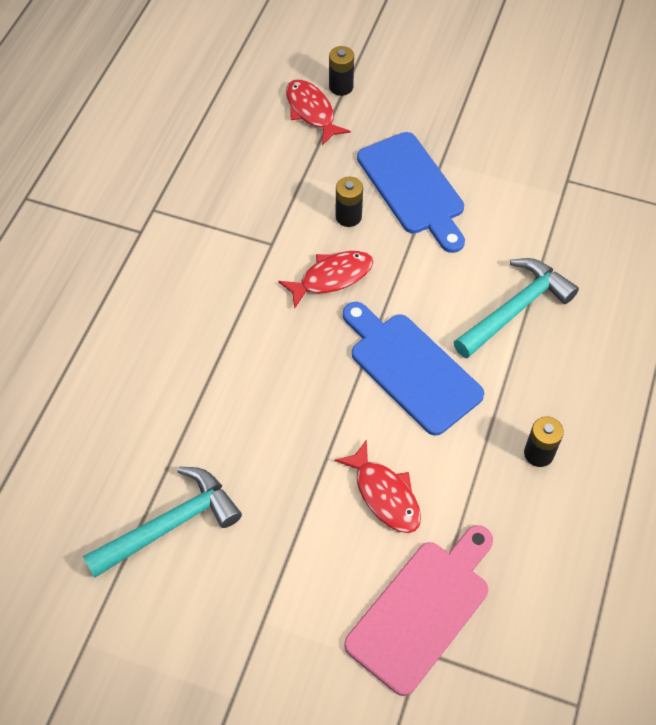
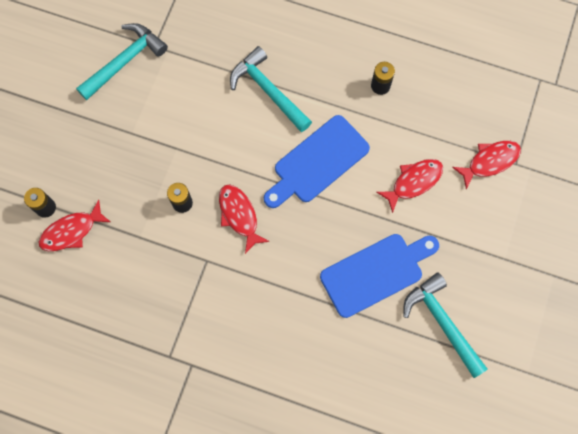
camera: 90 degrees left, 15 degrees up
pink cutting board [344,525,493,696] -> red fish [452,141,521,189]
blue cutting board [357,132,465,253] -> blue cutting board moved to [320,234,439,318]
none -> turquoise hammer [76,23,168,100]

